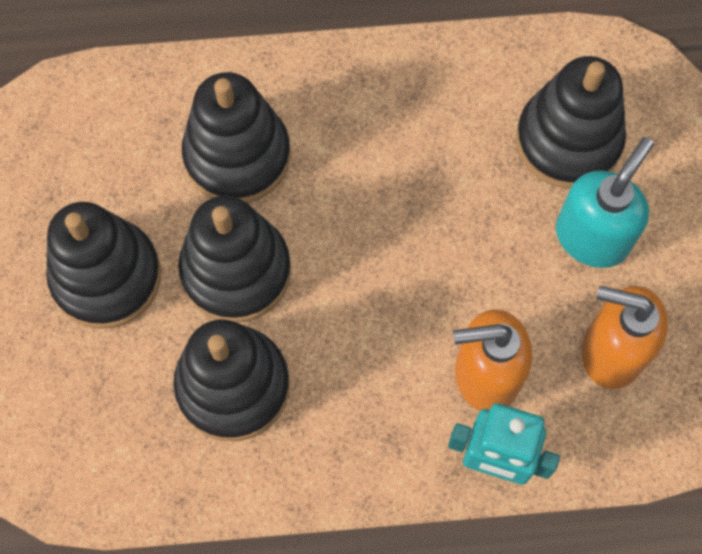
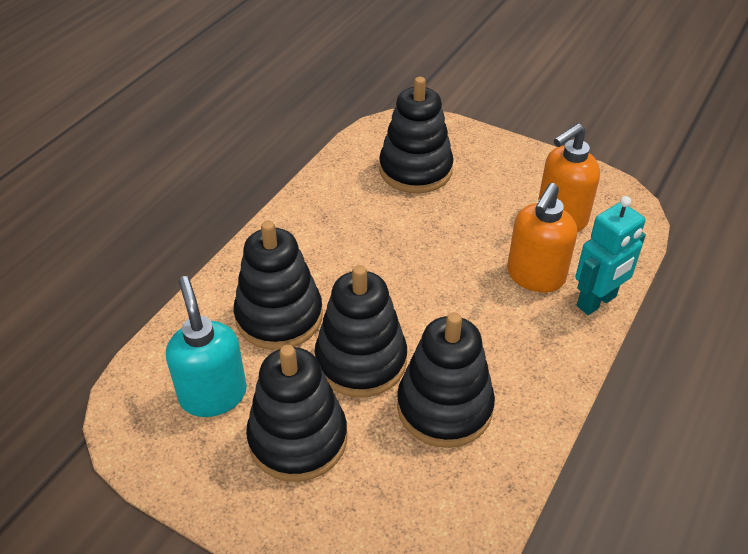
camera: 55 degrees left, 25 degrees down
turquoise soap dispenser [556,137,654,268] -> turquoise soap dispenser moved to [166,276,247,417]

